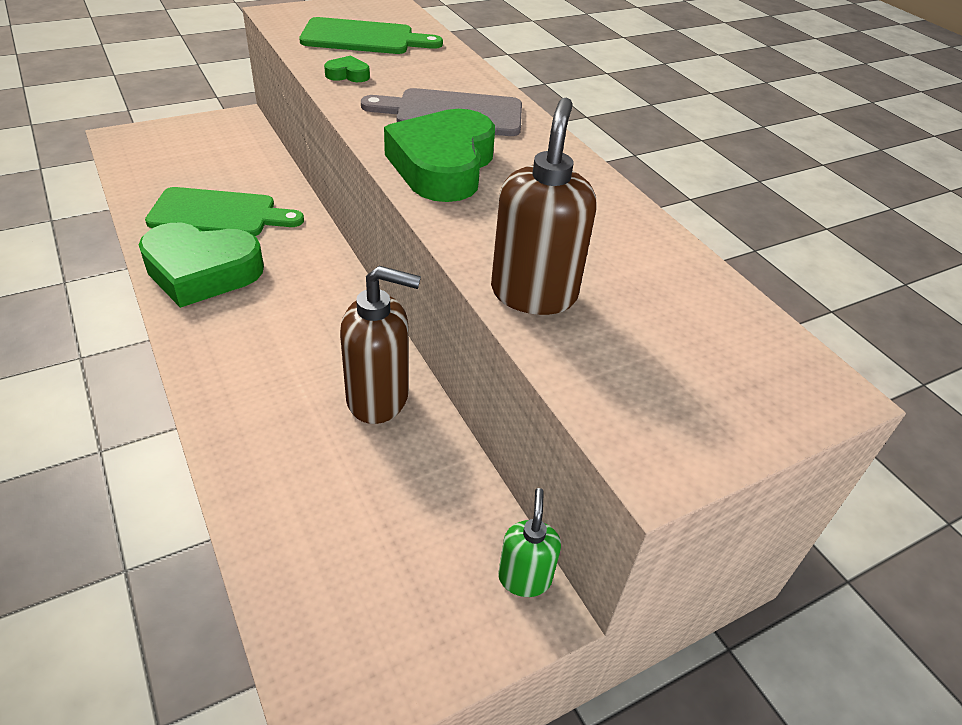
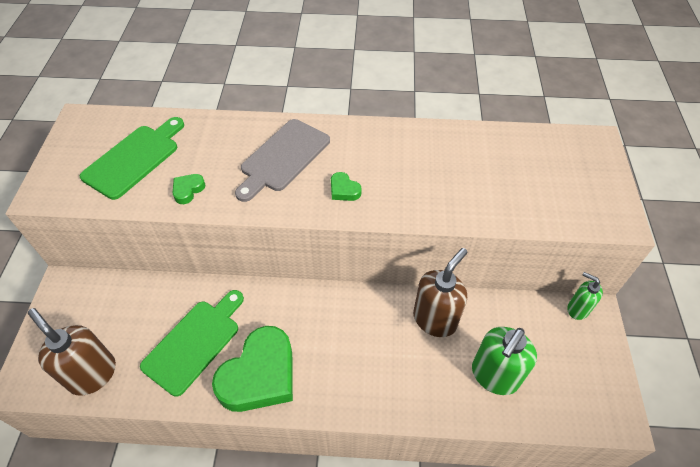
camera: 55 degrees left, 10 degrees up
green heart [384,109,495,202] -> green heart [331,172,362,201], size x0.41
brown soap dispenser [491,98,596,315] -> brown soap dispenser moved to [28,308,116,396]
none -> green soap dispenser [472,327,537,395]

